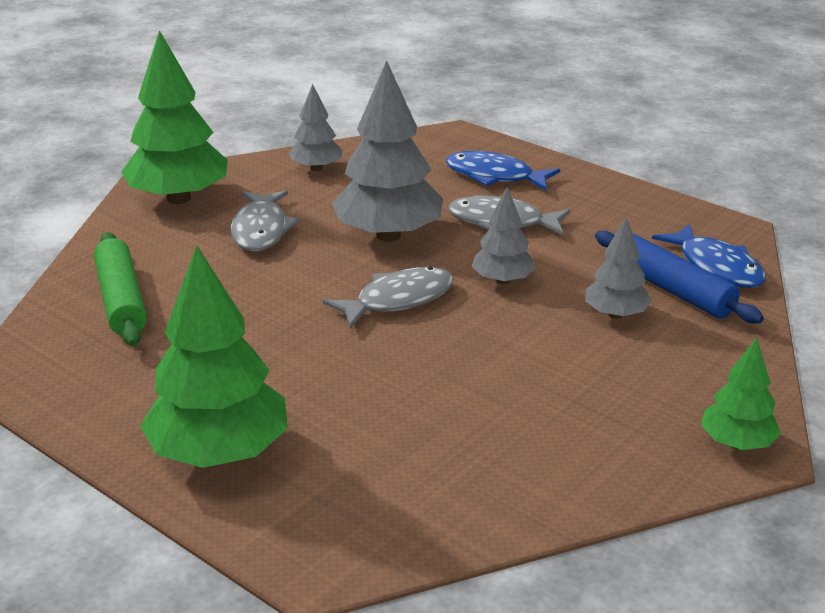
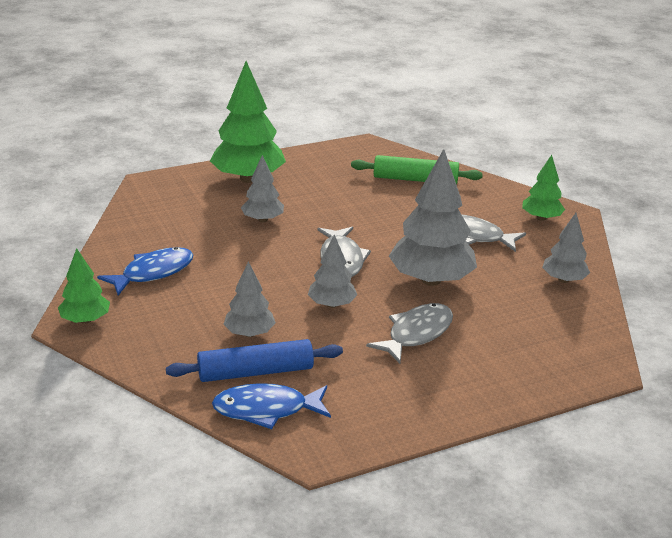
camera: 115 degrees right, 0 degrees up
green tree [121,30,228,204] -> green tree [522,155,565,221], size x0.54
blue fish [446,151,560,191] -> blue fish moved to [97,247,193,295]
none -> grey tree [241,155,284,222]

